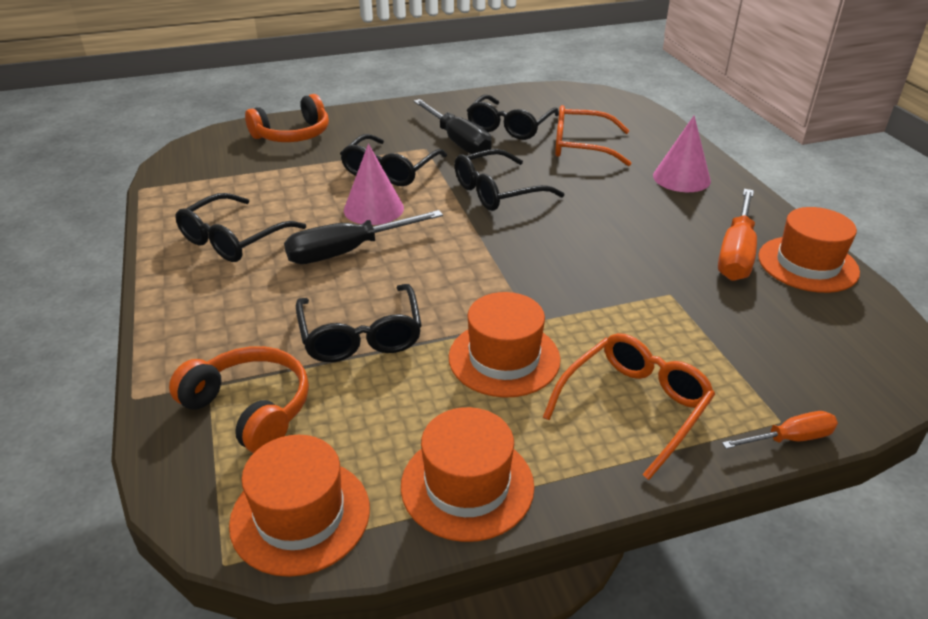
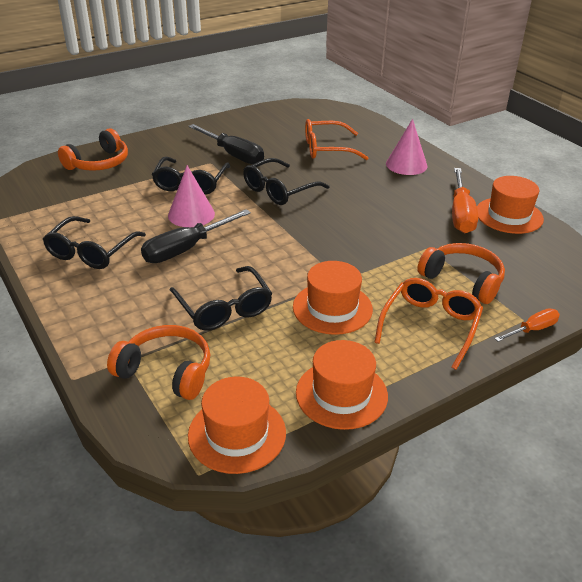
camera: 15 degrees left, 0 degrees up
black glasses [467,95,559,140] -> none
none -> orange headphones [417,243,505,304]

